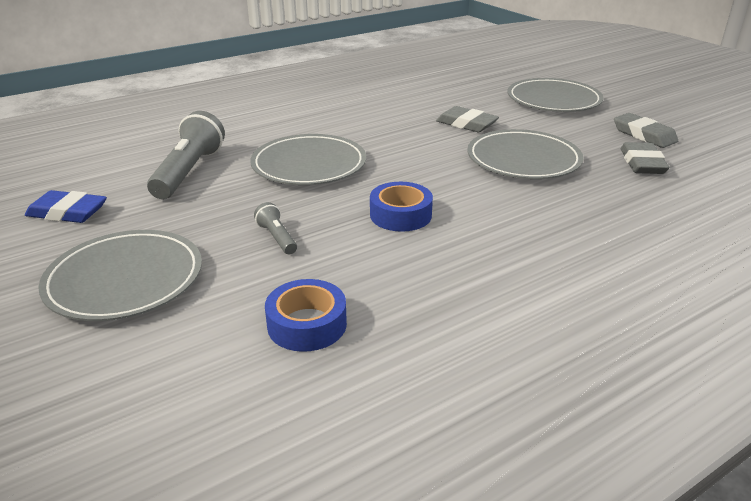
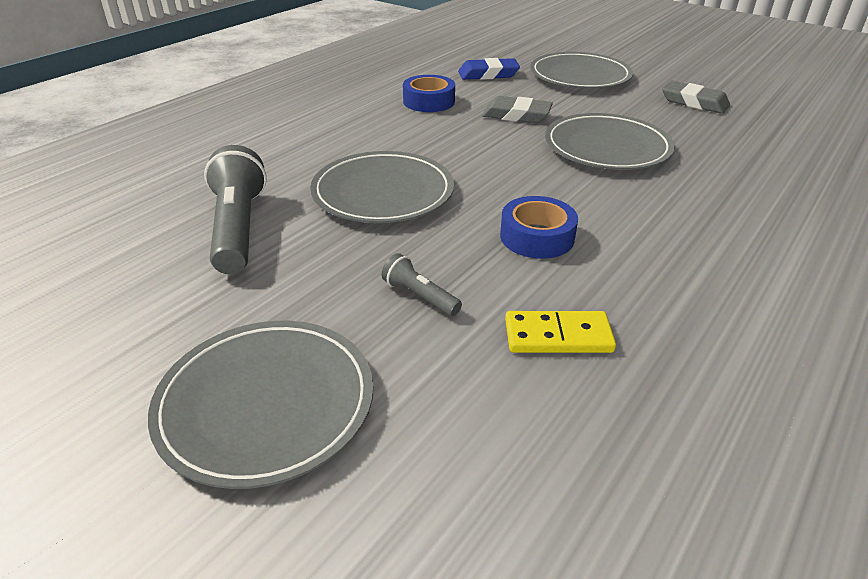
camera: 20 degrees left, 5 degrees up
blue eraser [25,190,107,223] -> blue eraser moved to [458,58,520,80]
blue tape [265,279,347,352] -> blue tape moved to [403,75,455,112]
grey eraser [621,142,669,174] -> none
none -> yellow domino [505,311,616,353]

